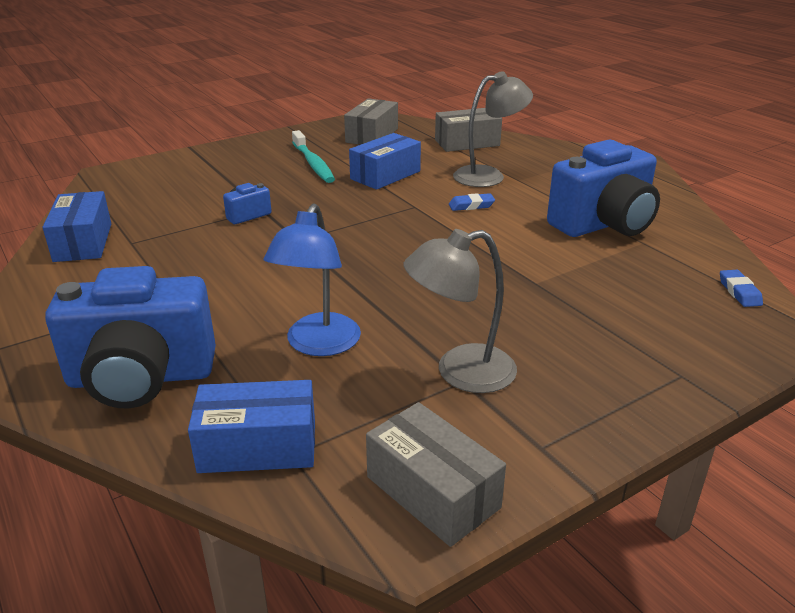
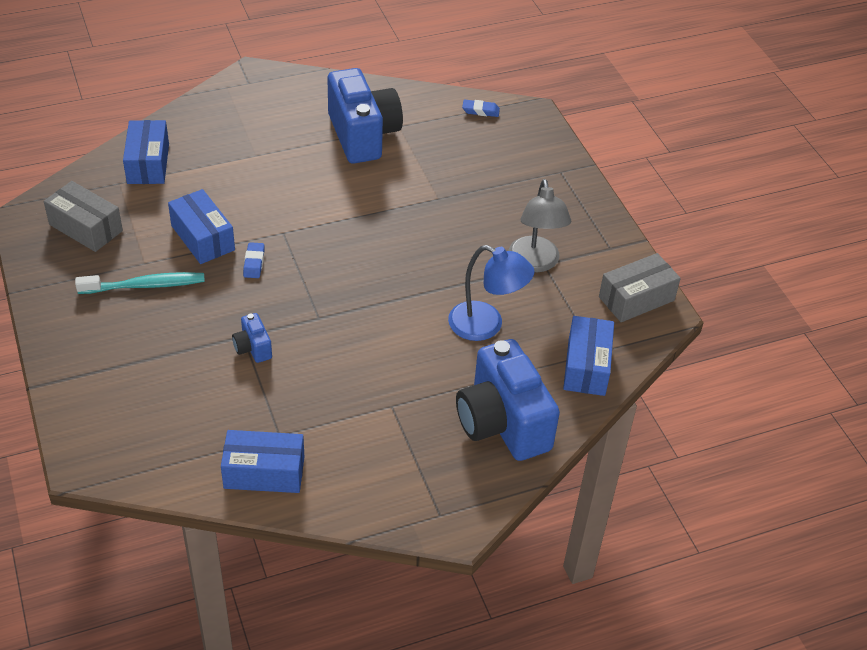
camera: 80 degrees left, 15 degrees up
blue camera [45,266,216,408] -> blue camera turned 150 degrees clockwise [456,339,560,461]
grey box [435,108,502,152] -> blue box [123,120,169,184]
blue eraser [449,193,495,211] -> blue eraser moved to [243,242,265,278]
grey lamp [453,71,533,187] -> none

